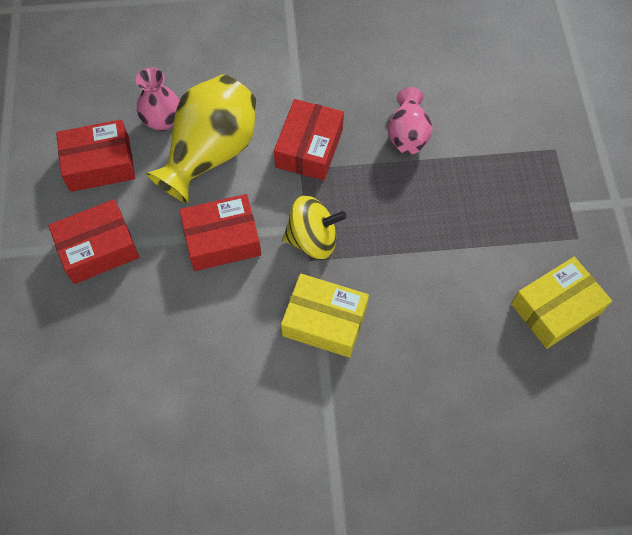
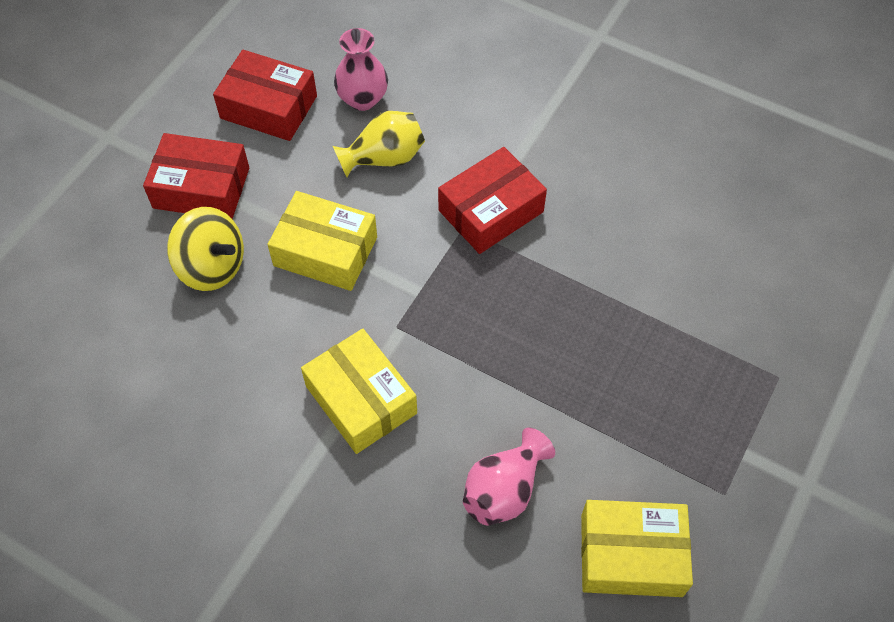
camera: 35 degrees right, 5 degrees down
yellow vase [146,75,256,203] -> yellow vase [333,111,425,177], size x0.57
red box [179,194,261,271] -> yellow box [267,191,377,291]
yellow spinning top [282,196,347,259] -> yellow spinning top moved to [167,207,244,291]
pink vase [388,87,433,154] -> pink vase moved to [463,427,555,526]

